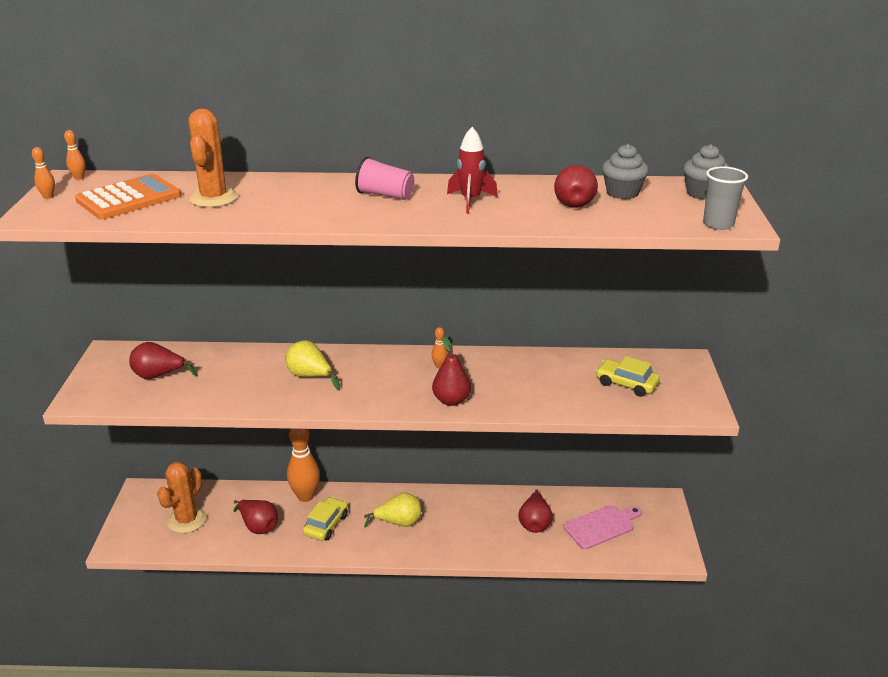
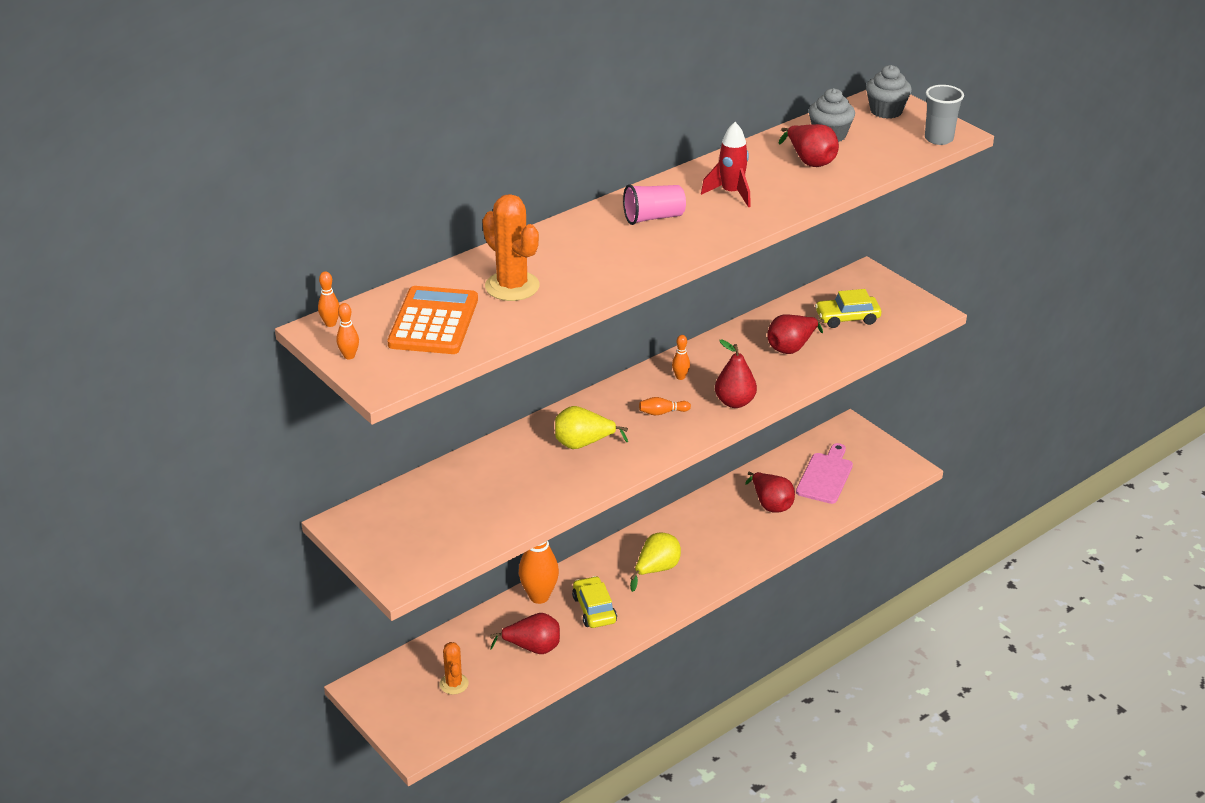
camera: 40 degrees left, 5 degrees up
red pear [129,342,198,379] -> red pear moved to [767,314,824,354]
orange cactus [157,462,206,533] -> orange cactus [439,642,469,694], size x0.61
none -> orange bowling pin [639,397,691,415]

